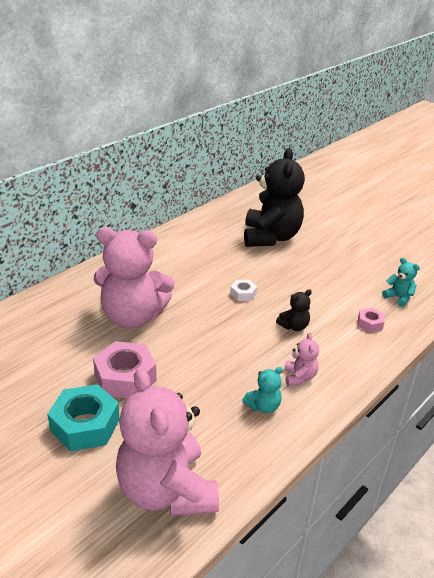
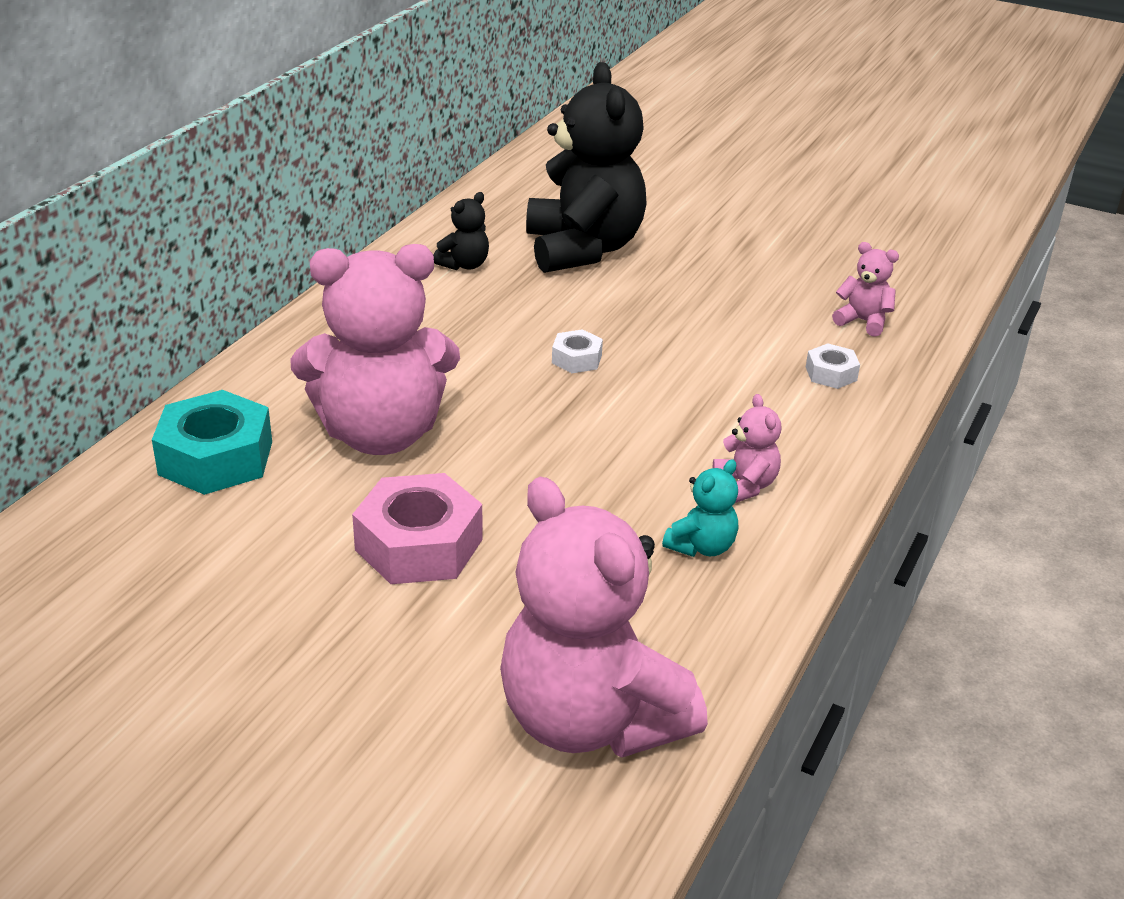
camera: 15 degrees left, 0 degrees up
turquoise nut [47,384,120,452] -> turquoise nut moved to [152,390,272,495]
black teddy bear [276,289,312,331] -> black teddy bear moved to [433,192,489,270]
pink nut [358,308,385,332] -> white nut [806,343,860,389]
turquoise teddy bear [382,257,420,307] -> pink teddy bear [832,242,899,337]

